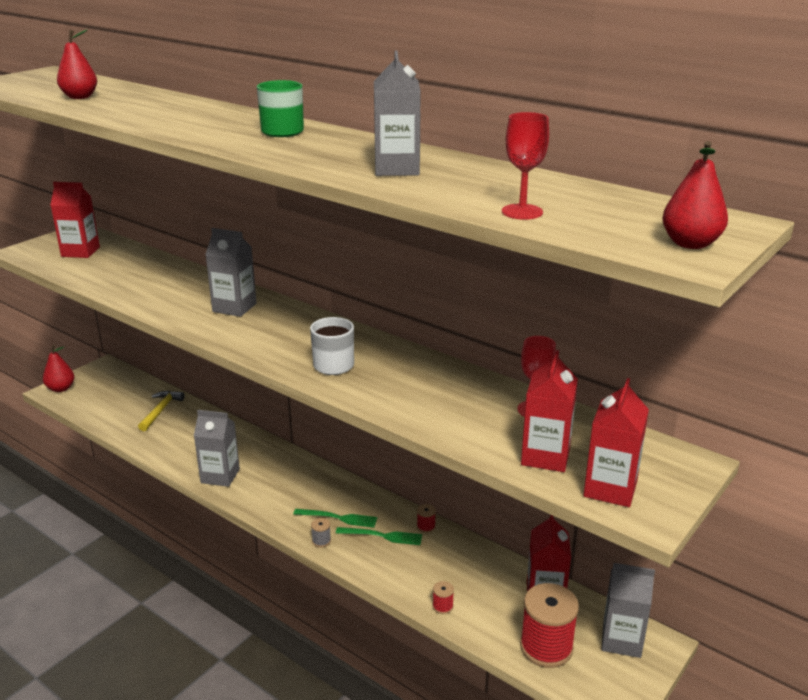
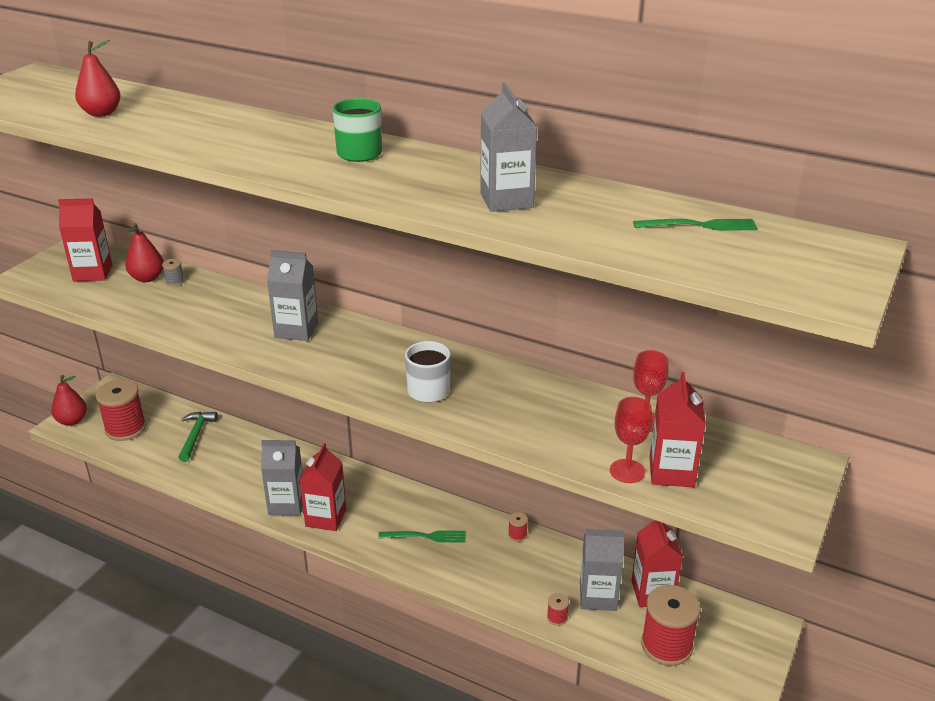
camera: 10 degrees left, 5 degrees up
yellow hammer [138,391,185,431] -> green hammer [178,411,218,462]
grey spool [311,518,331,547] -> grey spool moved to [162,259,184,286]
green fork [336,527,422,545] -> green fork moved to [633,219,758,231]
red goblet [502,112,549,220] -> red goblet moved to [610,397,652,483]
red carton [583,378,649,507] -> red carton moved to [299,443,346,531]
grey carton [602,563,655,658] -> grey carton moved to [580,529,624,611]
red pear [662,141,728,249] -> red pear moved to [125,223,164,282]
none -> red spool [96,379,146,441]

